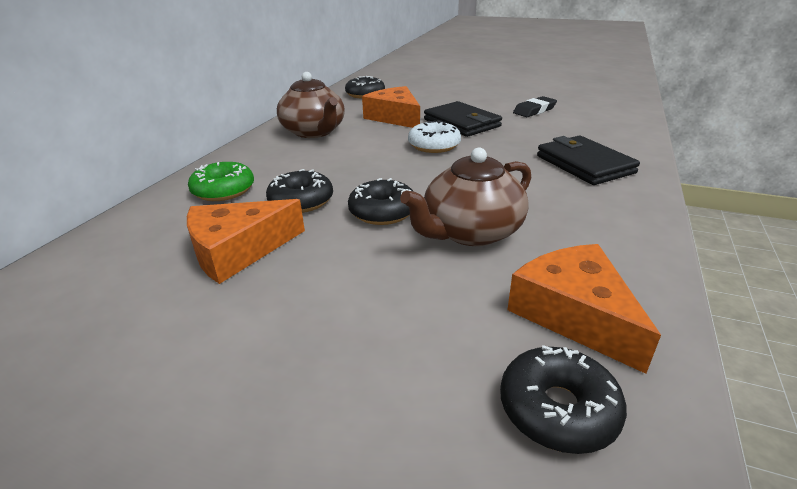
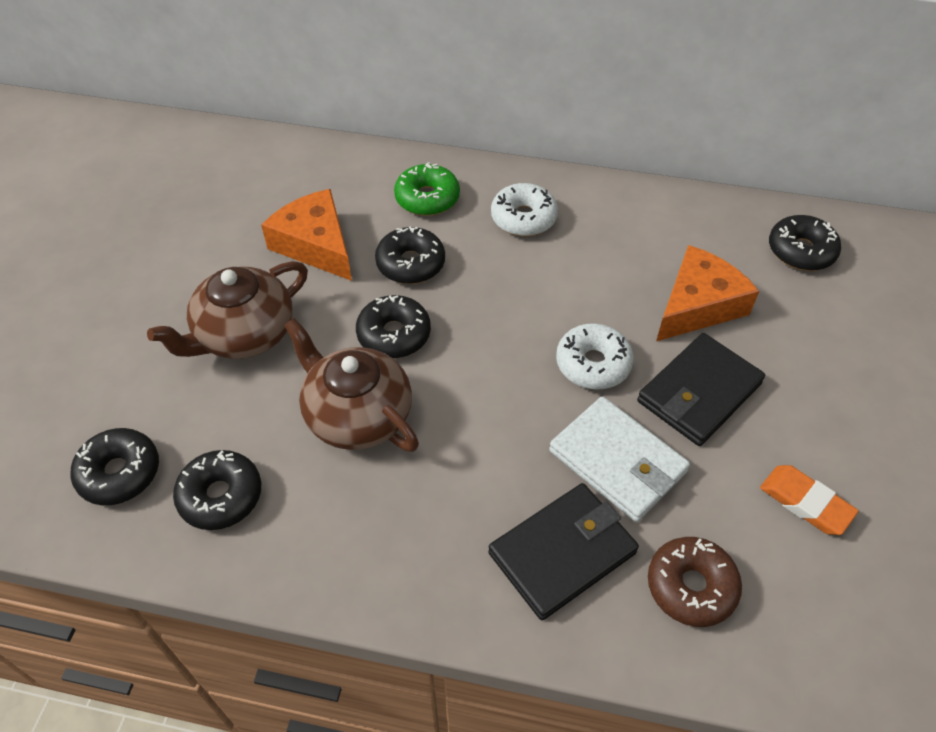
camera: 80 degrees right, 20 degrees up
brown teapot [277,72,345,138] -> brown teapot moved to [147,261,308,359]
orange cheese [507,244,661,374] -> black donut [173,450,261,530]
black eraser [513,96,557,117] -> orange eraser [760,465,859,535]
none -> white donut [491,183,558,236]
none -> white wallet [549,396,690,522]
none -> brown donut [648,537,742,627]

